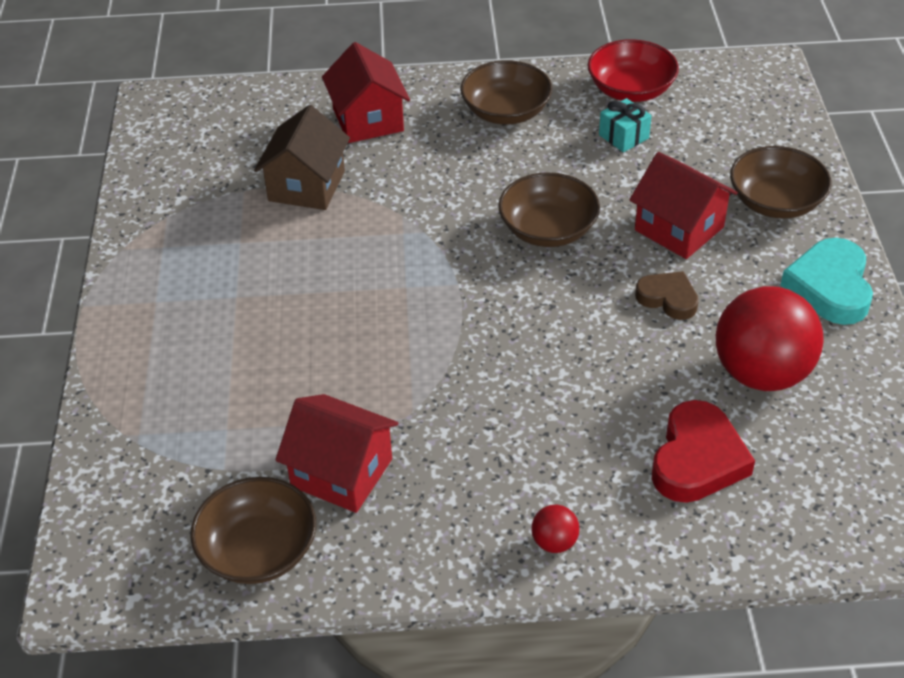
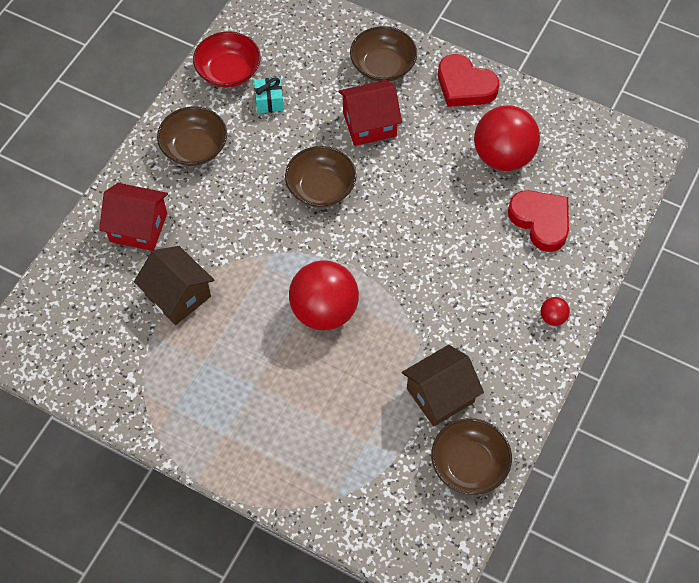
camera: 60 degrees left, 15 degrees up
red house [275,394,398,513] -> brown house [402,345,484,427]
brown heart [635,271,699,320] -> none
turquoise heart [781,238,873,325] -> red heart [438,54,499,107]
none -> red ball [289,260,359,331]

